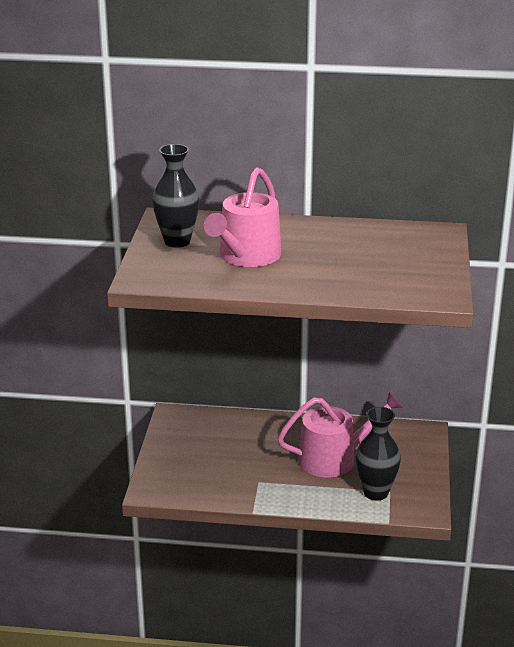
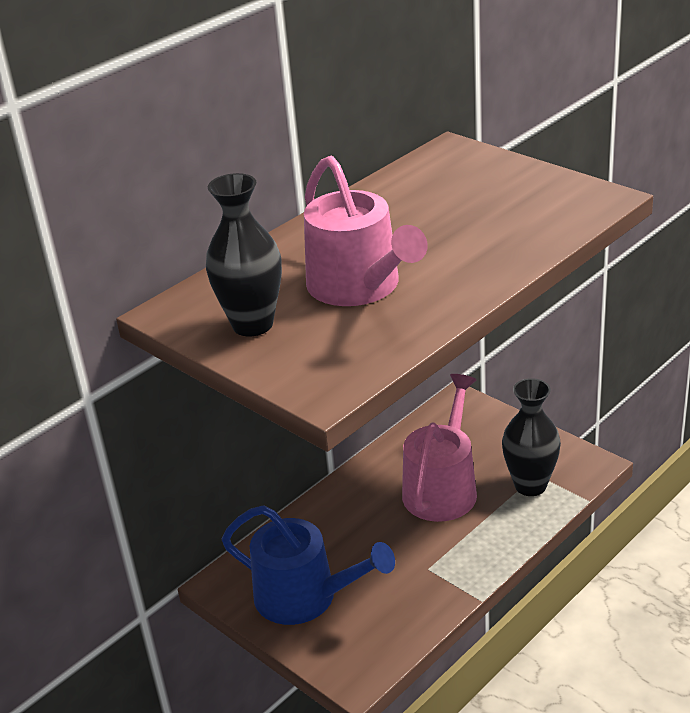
camera: 50 degrees left, 5 degrees up
none -> blue watering can [222,505,395,625]

